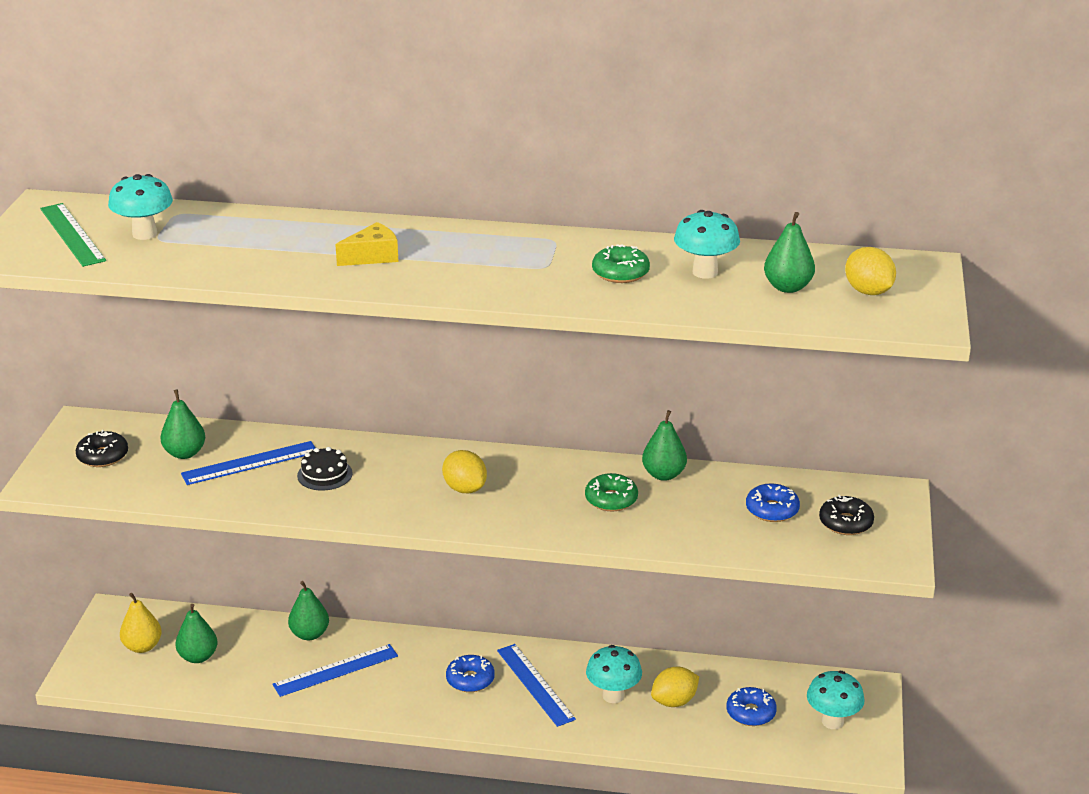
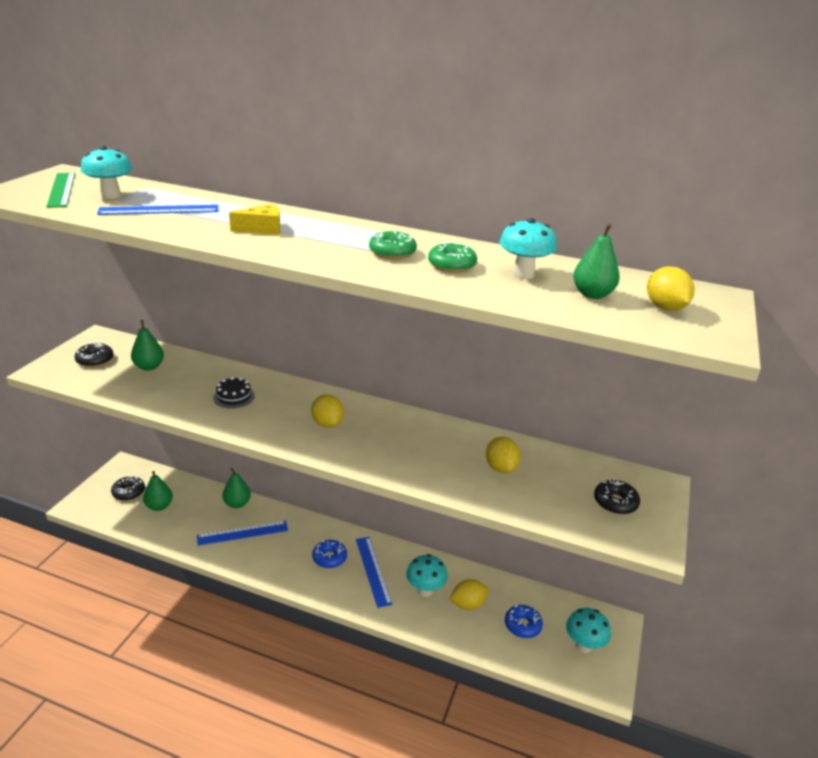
camera: 10 degrees right, 0 degrees up
yellow pear [120,593,162,653] -> black donut [111,476,145,501]
blue ruler [181,441,315,485] -> blue ruler moved to [97,205,218,215]
green donut [585,473,638,511] -> green donut moved to [369,231,417,259]
green pear [642,410,687,481] -> none
blue donut [746,483,800,522] -> none
none -> yellow lemon [486,437,521,473]

